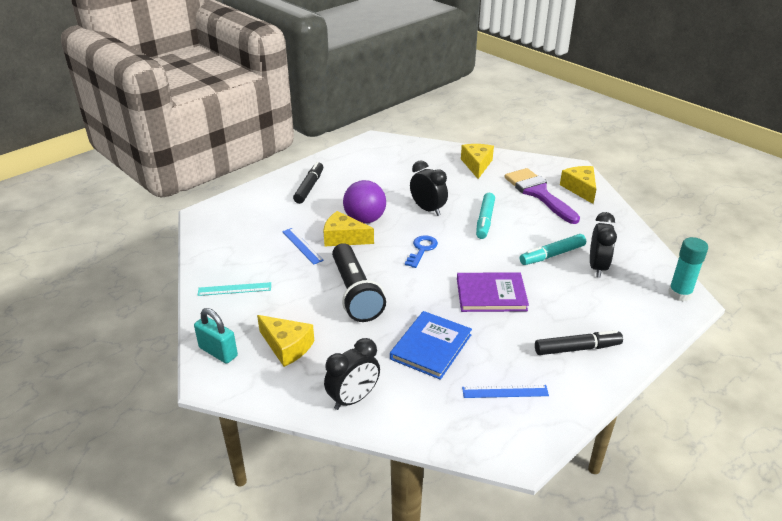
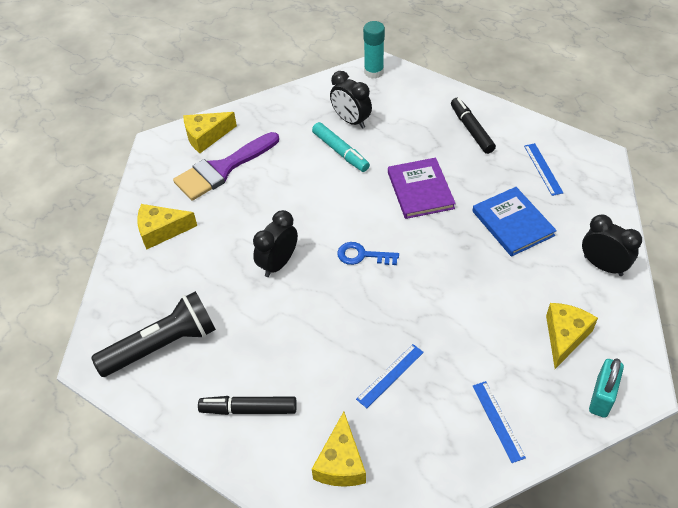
camera: 100 degrees left, 15 degrees up
turquoise ruler [198,282,271,296] -> blue ruler [473,381,526,463]
yellow cheese [324,211,374,246] -> yellow cheese moved to [312,412,366,487]
black flashlight [332,243,386,322] -> black flashlight moved to [91,291,216,377]
purple ball [343,180,386,224] -> none
blue book [390,311,472,380] -> blue book turned 45 degrees clockwise [473,187,557,257]
turquoise marker [476,193,495,239] -> none
black clock [590,212,617,277] -> black clock turned 135 degrees counterclockwise [330,71,372,129]

